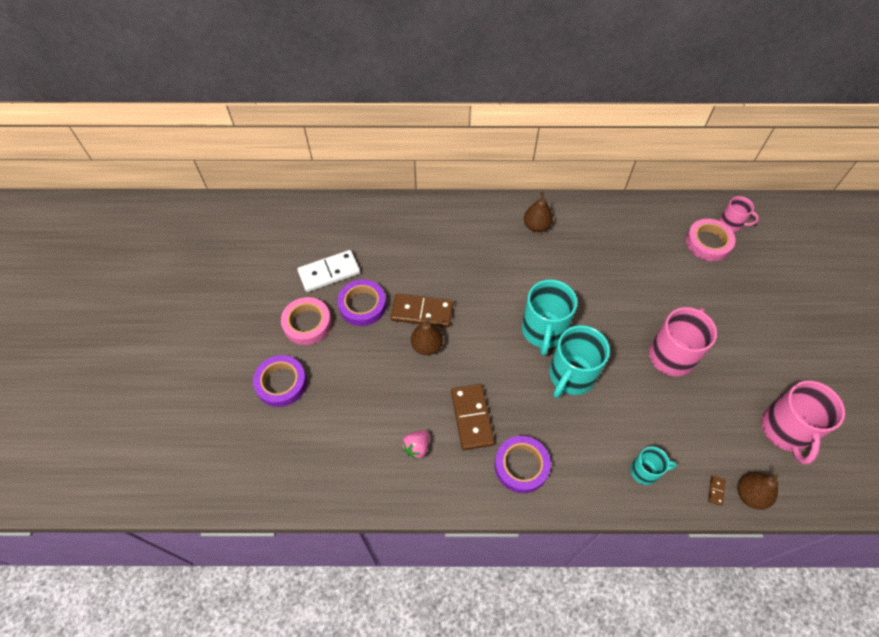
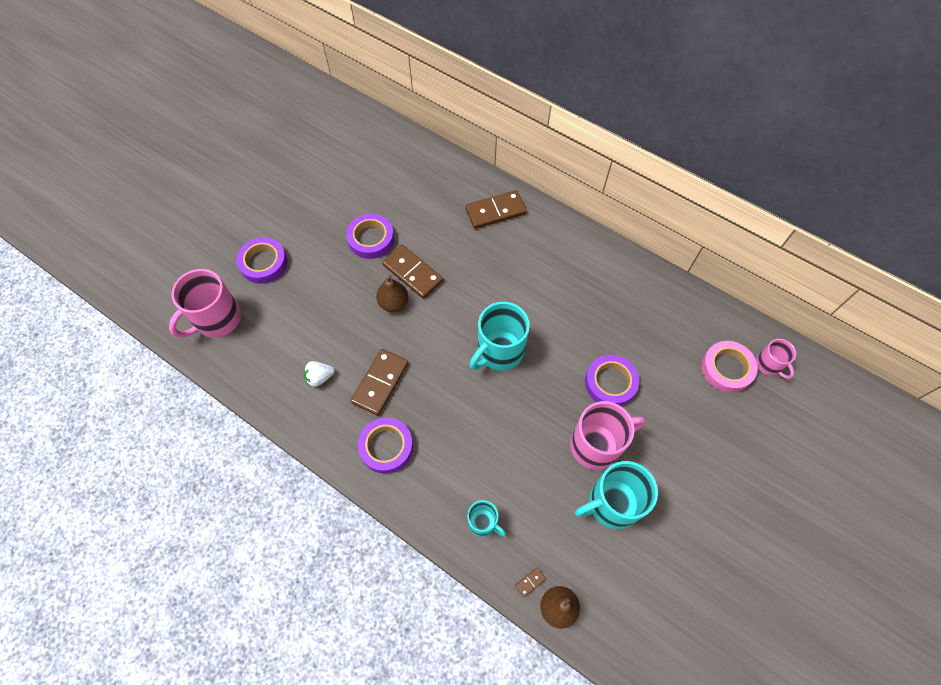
camera: 35 degrees right, 5 degrees up
pink tape [281,297,332,345] -> none
white domino [297,250,360,292] -> none
pink strawberry [402,430,429,460] -> white strawberry [304,361,335,387]
brown pear [524,192,553,232] -> none
turquoise mug [549,325,610,398] -> turquoise mug moved to [575,461,658,529]
pink mug [761,381,845,465] -> pink mug moved to [169,269,241,338]
none -> brown domino [465,190,527,229]
none -> purple tape [585,355,639,406]

